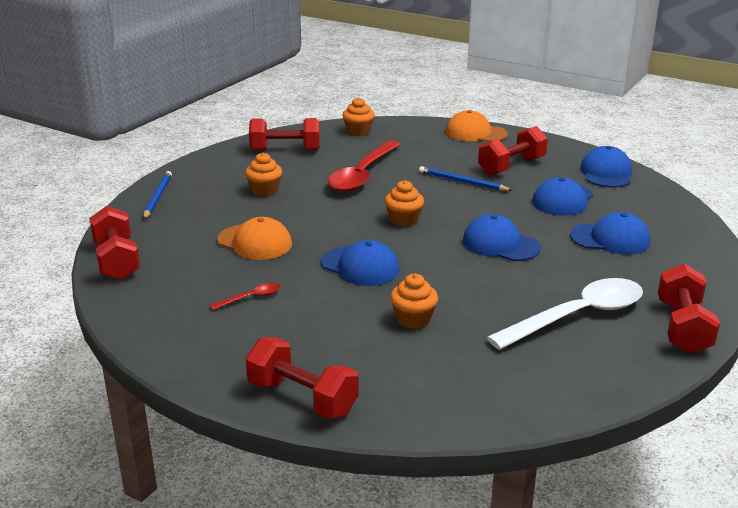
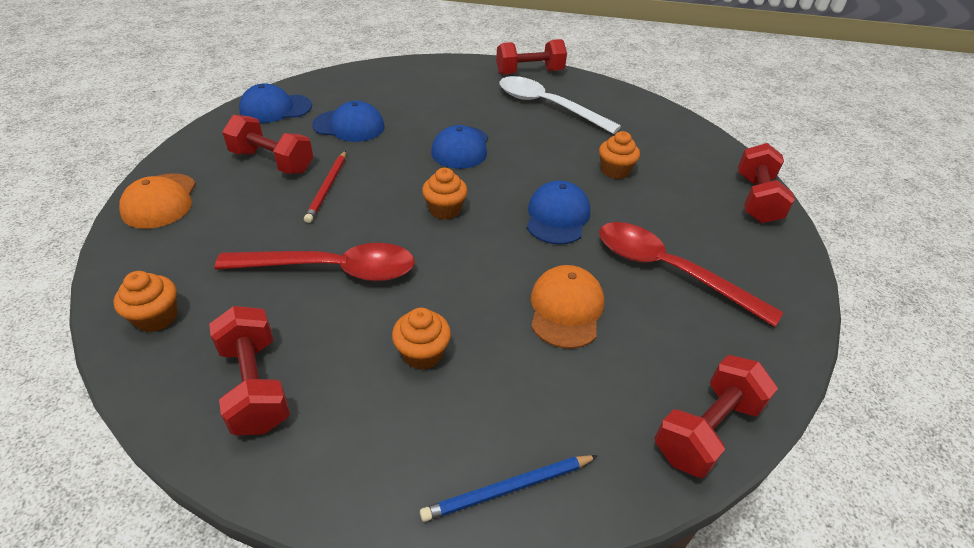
camera: 115 degrees left, 15 degrees up
red spoon [210,283,280,310] -> red spoon [599,222,783,327], size x2.40
blue pencil [419,166,513,191] -> red pencil [304,151,346,223]
blue cap [570,212,651,254] -> none

